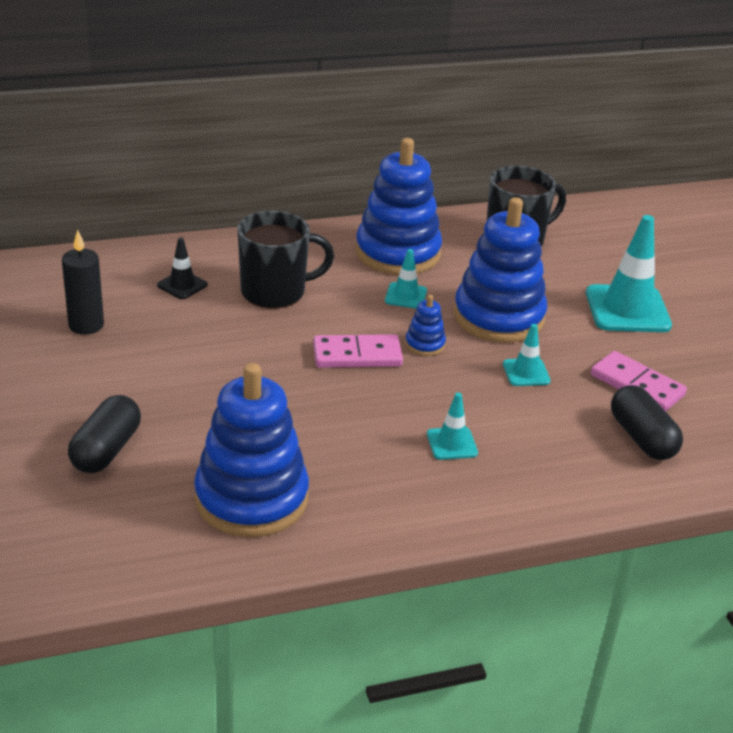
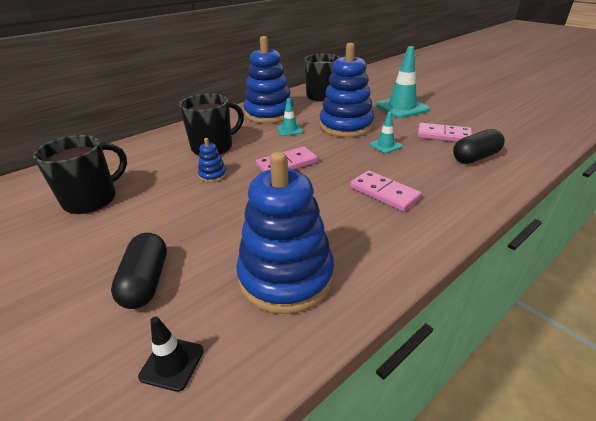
camera: 20 degrees left, 0 degrees up
black candle [62,230,104,335] -> black mug [33,135,127,214]
black traffic cone [157,237,208,299] -> black traffic cone moved to [138,316,204,392]
blue stacking toy [405,295,446,356] -> blue stacking toy moved to [198,138,227,183]
turquoise traffic cone [427,393,478,460] -> pink domino [350,170,422,212]
black capsule [611,385,683,460] -> black capsule turned 75 degrees counterclockwise [453,129,505,164]

